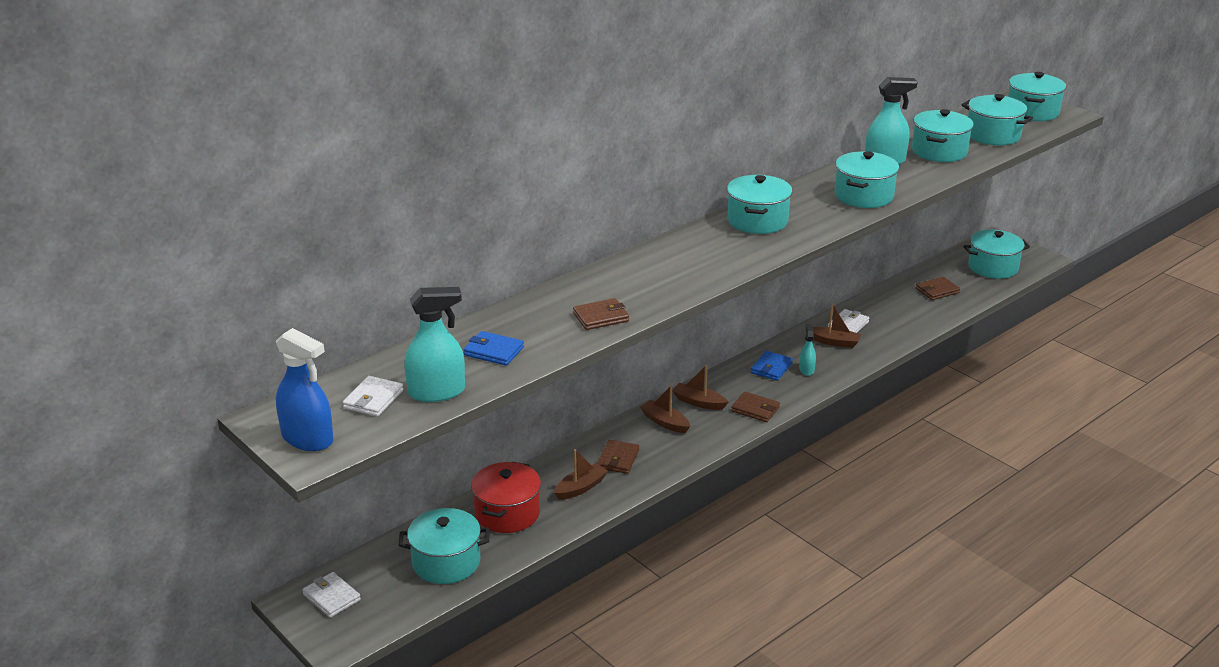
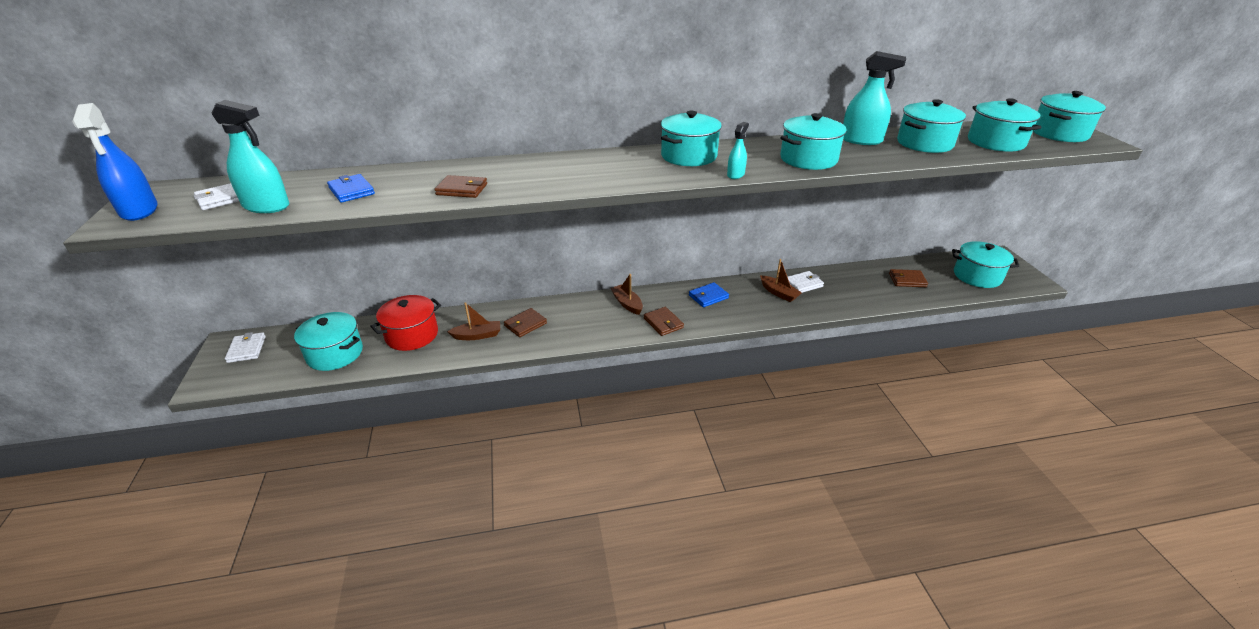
camera: 30 degrees right, 5 degrees up
brown boat [640,385,690,433] -> none
turquoise spray bottle [799,324,816,376] -> turquoise spray bottle moved to [727,122,749,179]

